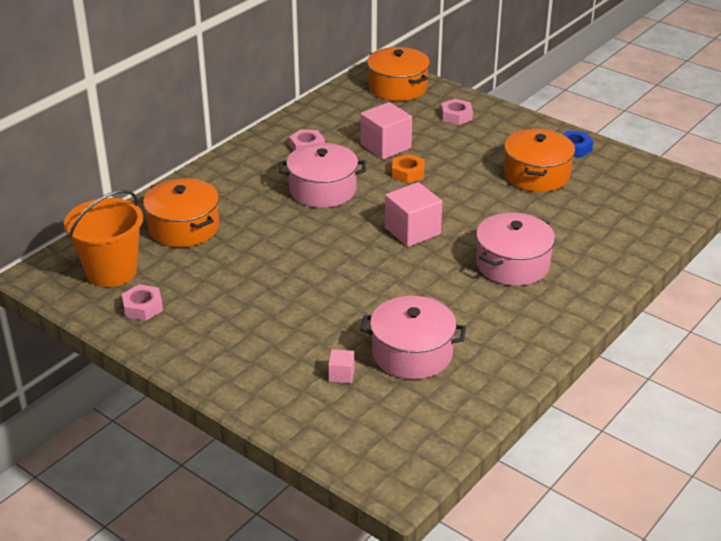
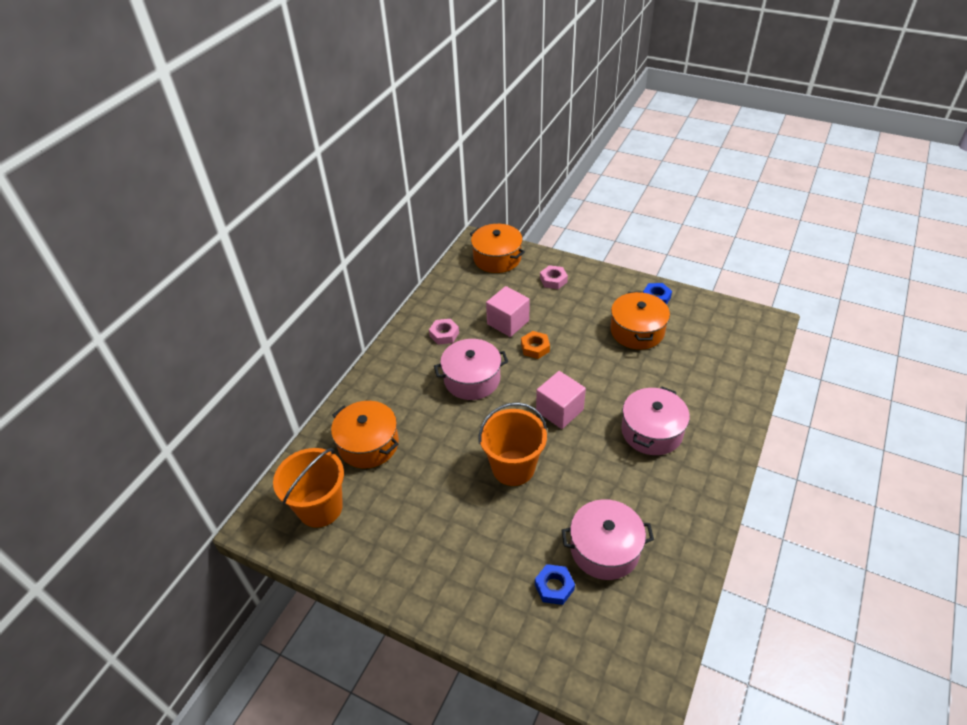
camera: 10 degrees left, 10 degrees up
pink nut [122,284,163,321] -> none
pink cube [328,349,354,383] -> blue nut [535,564,575,605]
none -> orange bucket [479,402,547,486]

